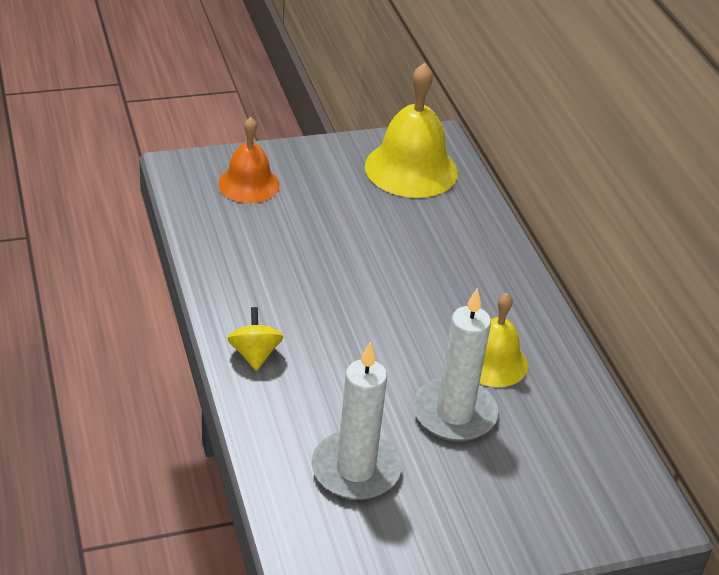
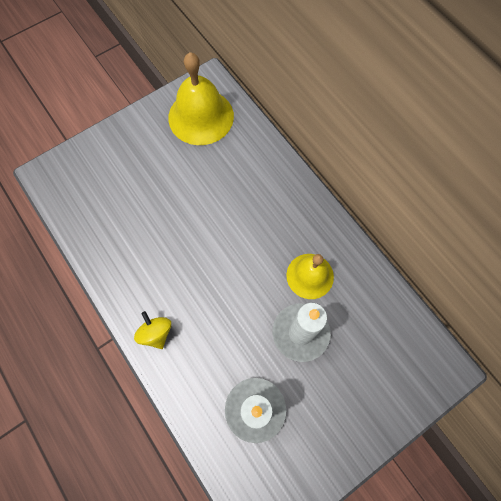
camera: 15 degrees left, 30 degrees up
orange bell [218,117,280,203] -> none

